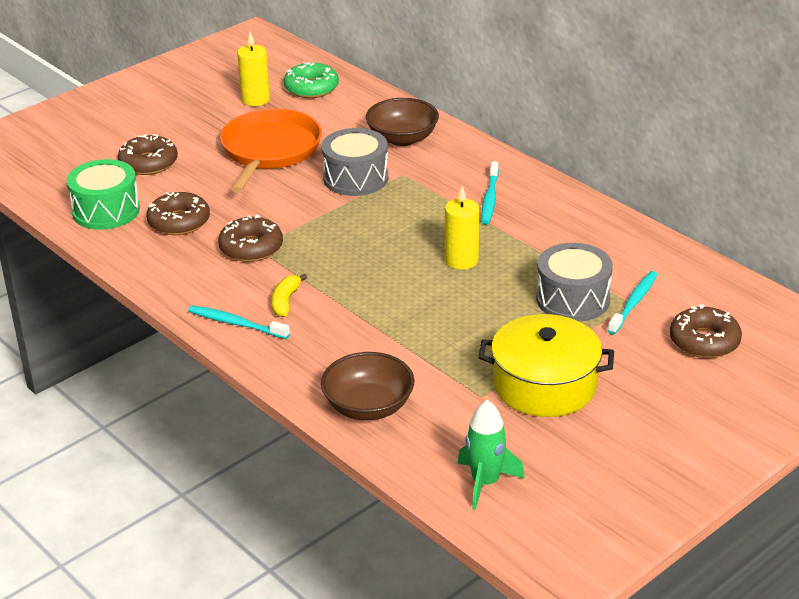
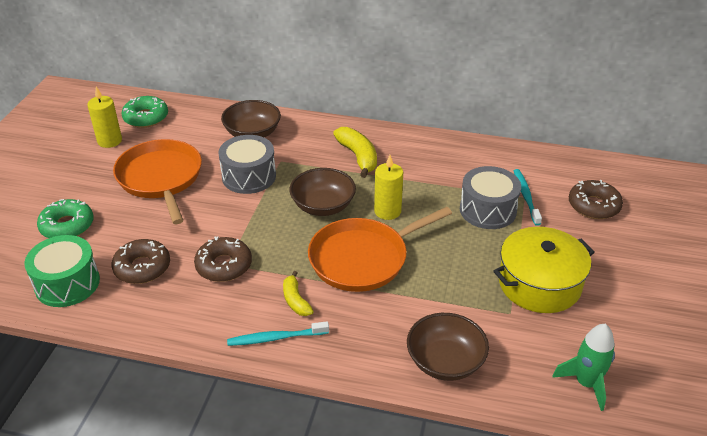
camera: 35 degrees left, 5 degrees up
brown donut [118,134,178,175] -> green donut [37,199,94,238]
turquoise toothbrush [481,161,499,224] -> yellow banana [333,127,377,178]
none -> brown bowl [289,168,356,216]
none -> orange pan [308,207,452,292]

